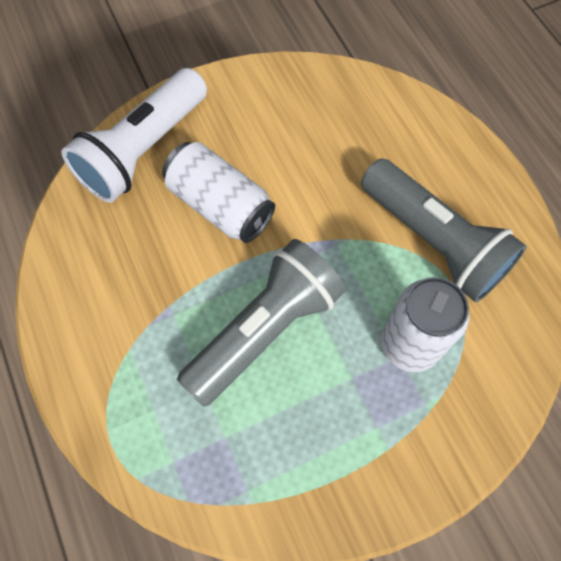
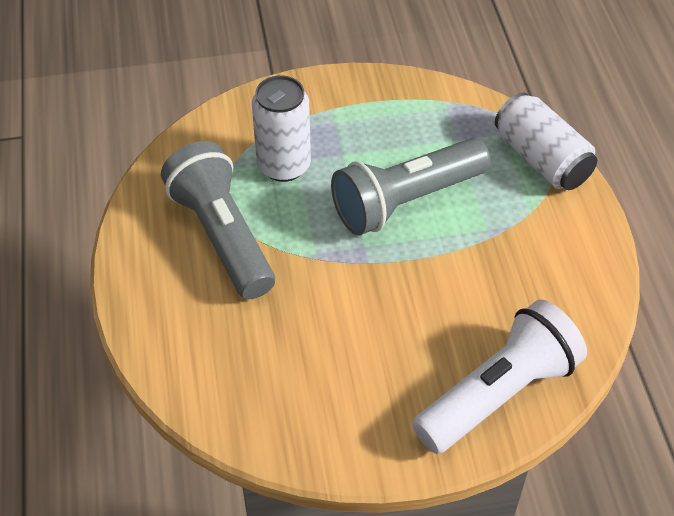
camera: 165 degrees left, 15 degrees down
white can [162,142,275,243] -> white can moved to [495,93,597,190]

